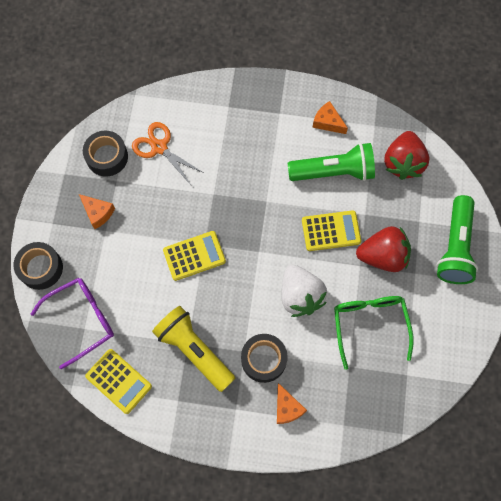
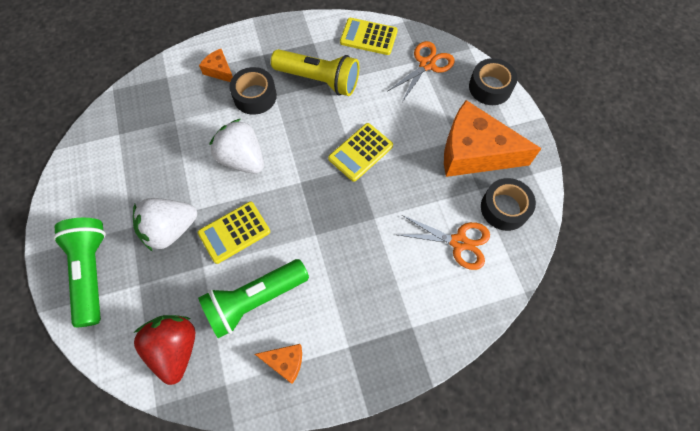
camera: 155 degrees right, 5 degrees down
purple glasses [31,278,114,369] -> orange scissors [387,41,455,102]
orange cheese [79,194,115,229] -> orange cheese [444,100,542,177], size x2.24
green glasses [334,296,414,370] -> none
red strawberry [356,226,411,272] -> white strawberry [133,198,197,251]

